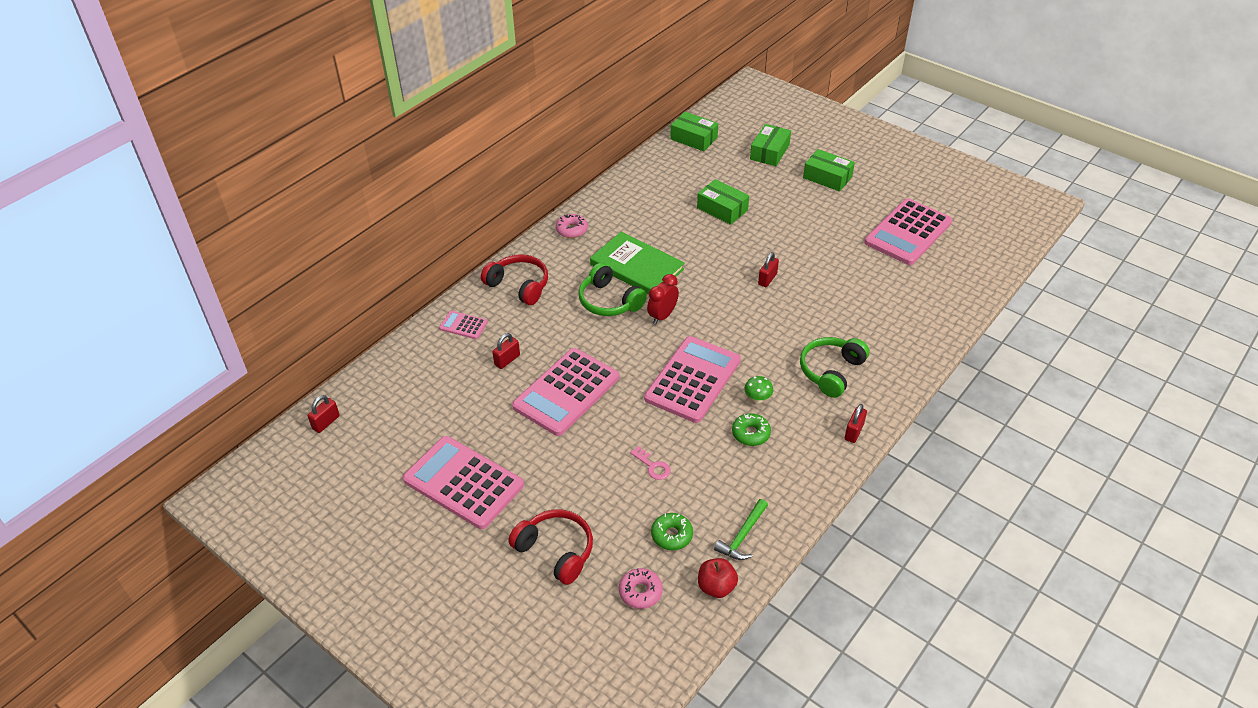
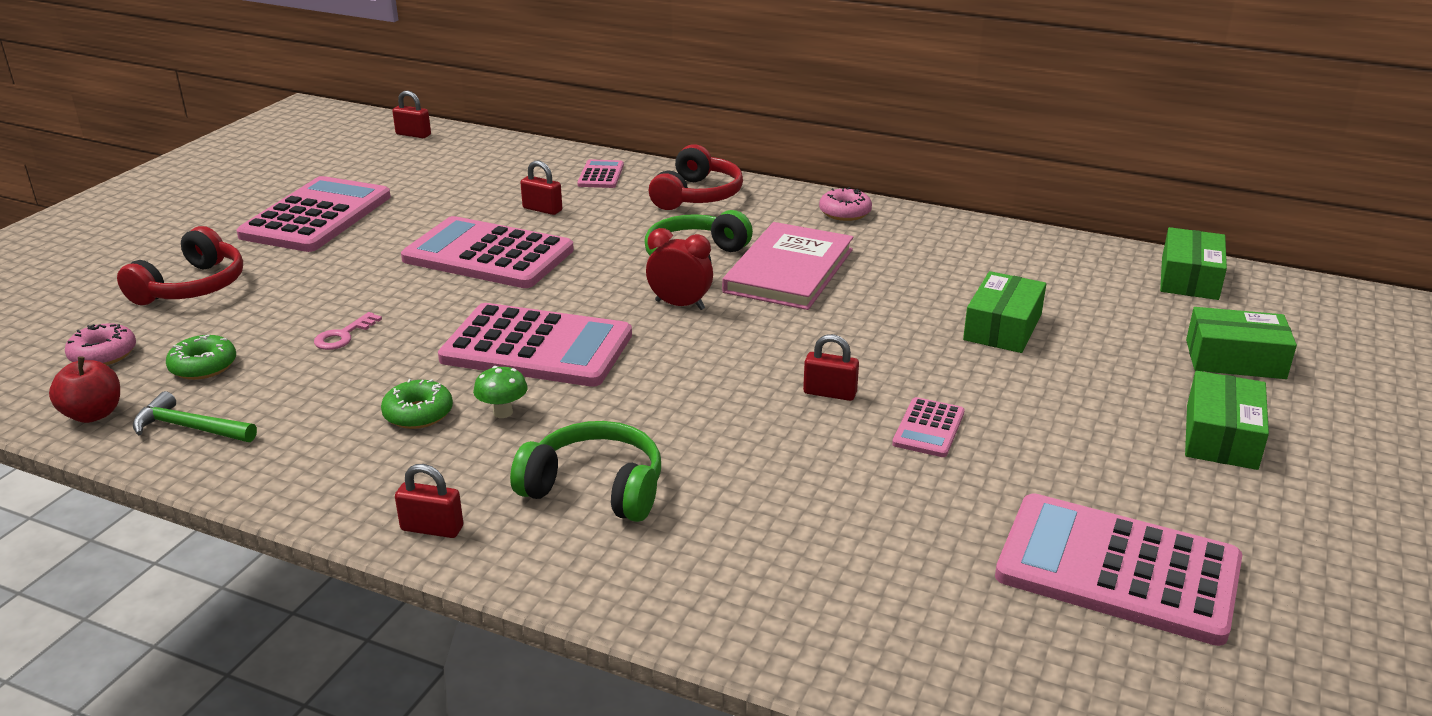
camera: 75 degrees right, 15 degrees down
green book [590,232,685,294] -> pink book [722,222,853,310]
none -> pink calculator [892,397,965,457]

